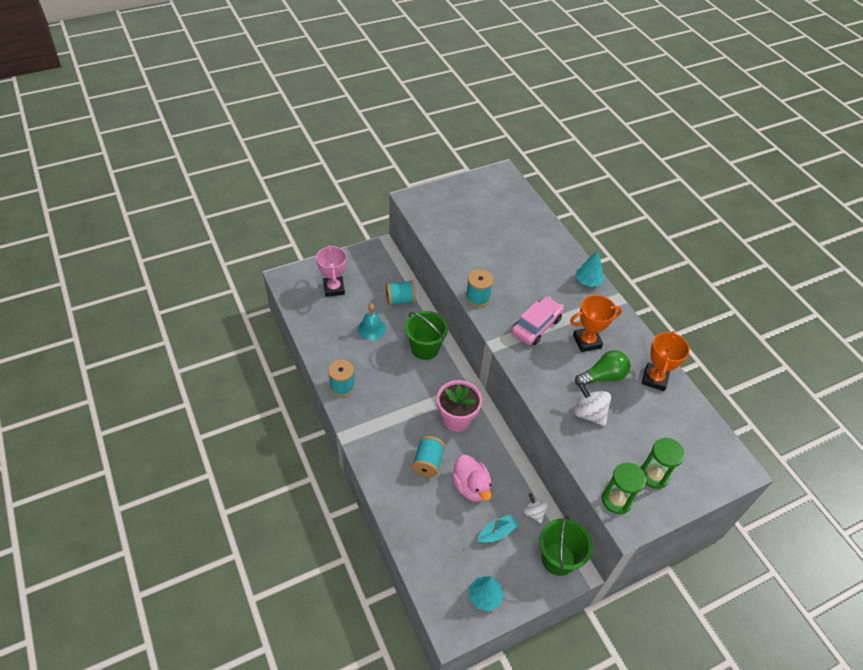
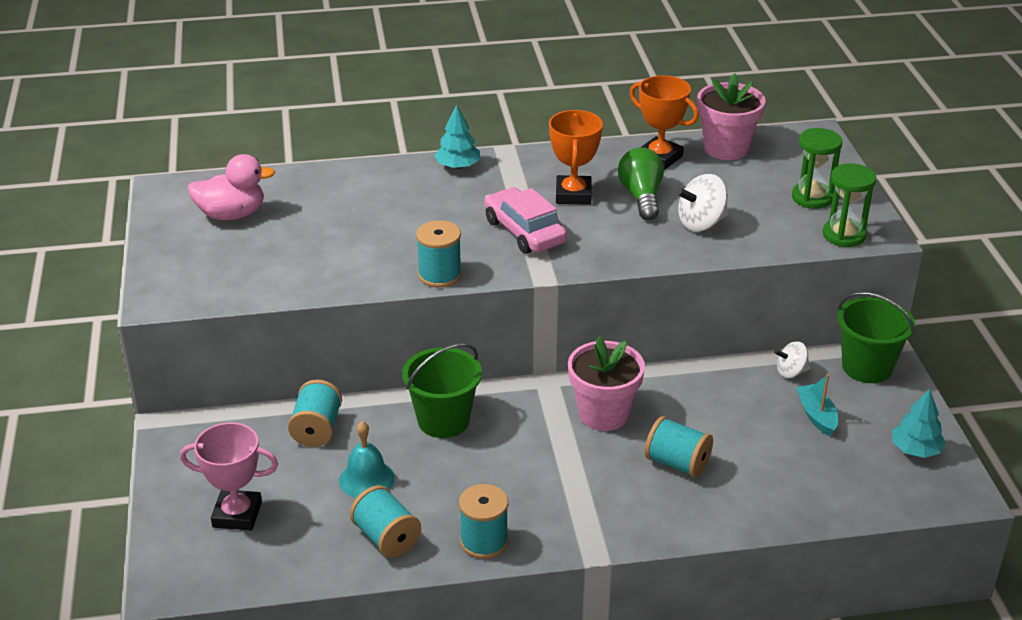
camera: 70 degrees left, 15 degrees down
pink duck [451,455,492,502] -> pink duck moved to [188,154,275,220]
none -> turquoise spool [350,485,421,558]
none -> pink flower pot [697,73,766,160]

